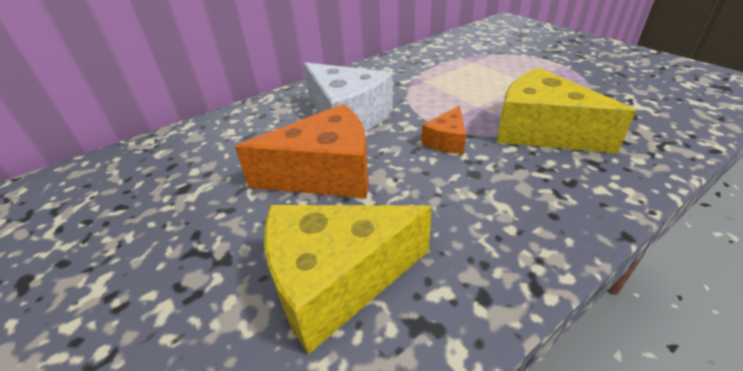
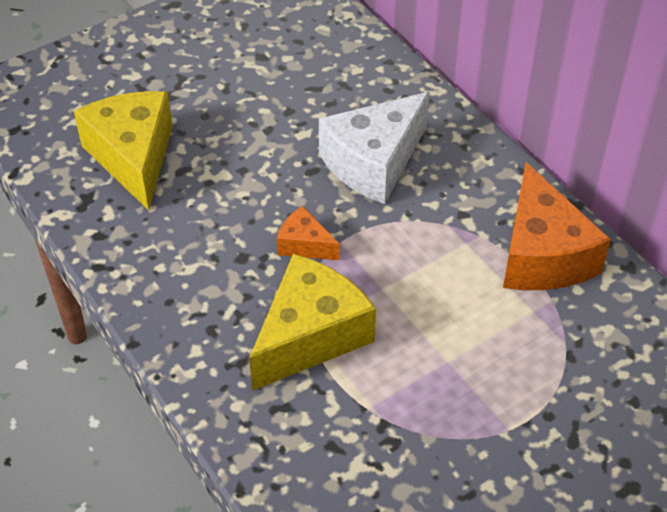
camera: 90 degrees right, 10 degrees up
orange cheese [235,104,369,198] -> orange cheese moved to [503,162,611,290]

